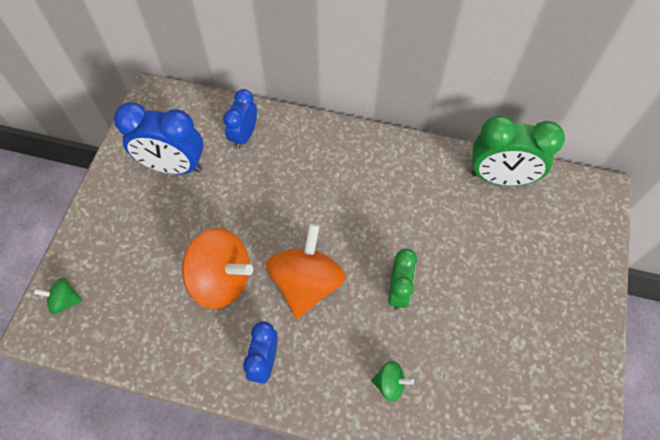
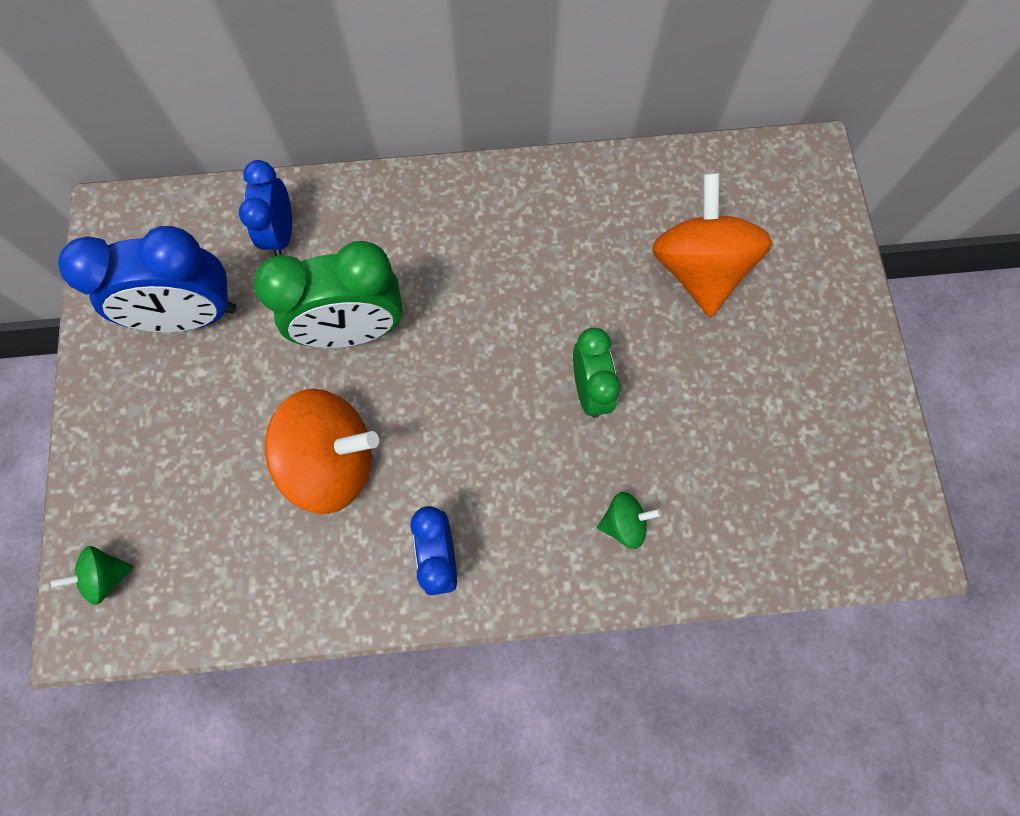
camera: 20 degrees left, 10 degrees up
orange spinning top [266,223,345,319] -> orange spinning top moved to [652,173,773,317]
green clock [471,115,565,186] -> green clock moved to [254,241,403,348]

